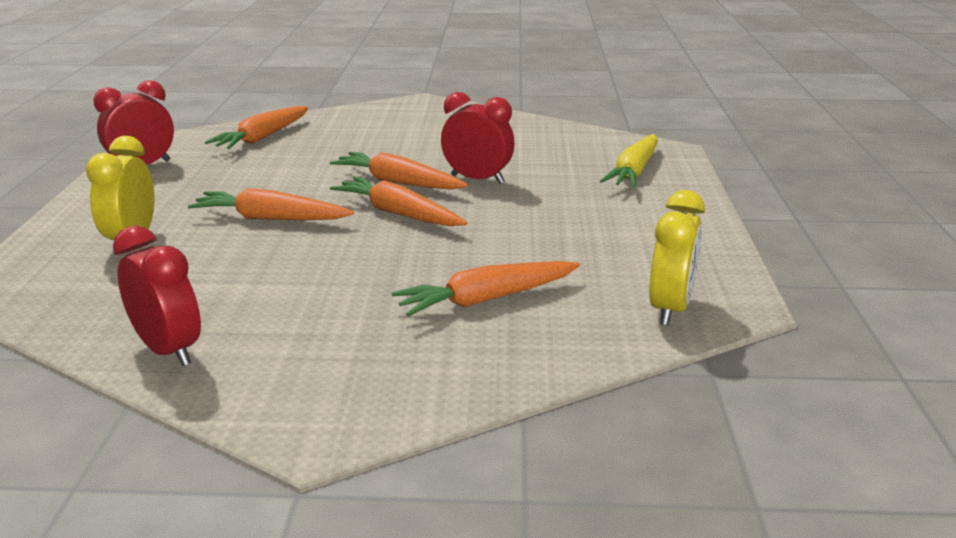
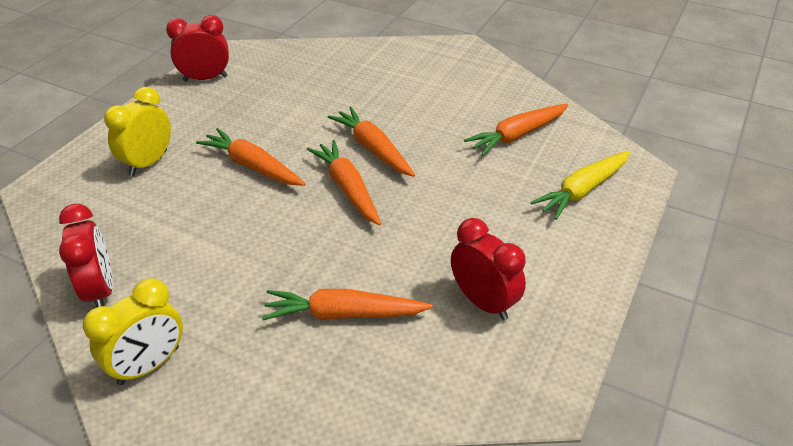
camera: 25 degrees right, 15 degrees up
orange carrot [205,106,309,149] -> orange carrot moved to [464,104,568,156]
red clock [441,92,515,184] -> red clock moved to [451,218,526,320]
yellow clock [649,190,705,325] -> yellow clock moved to [83,278,183,385]

